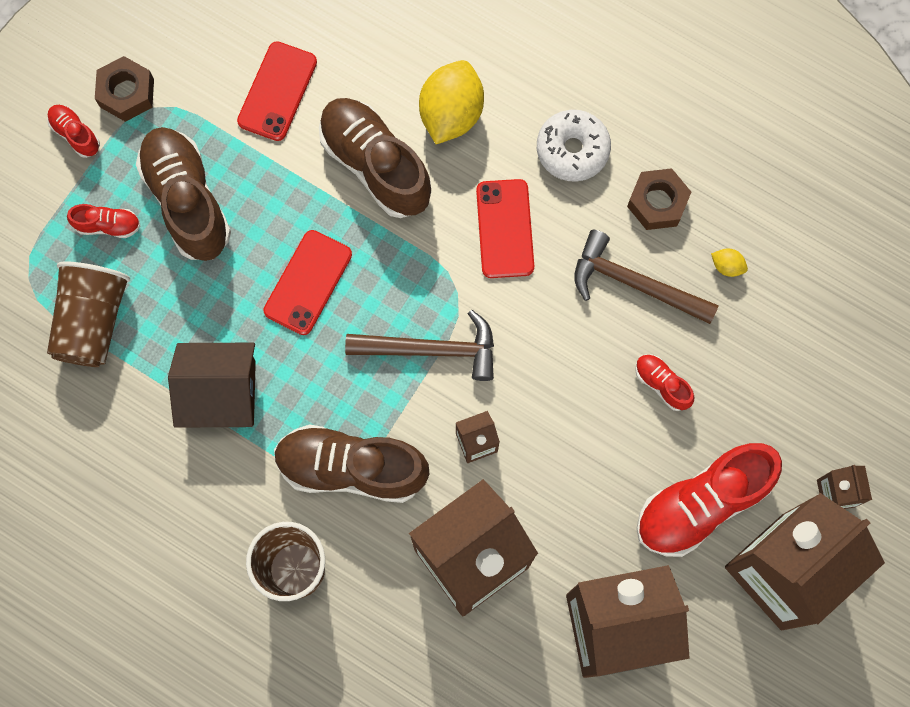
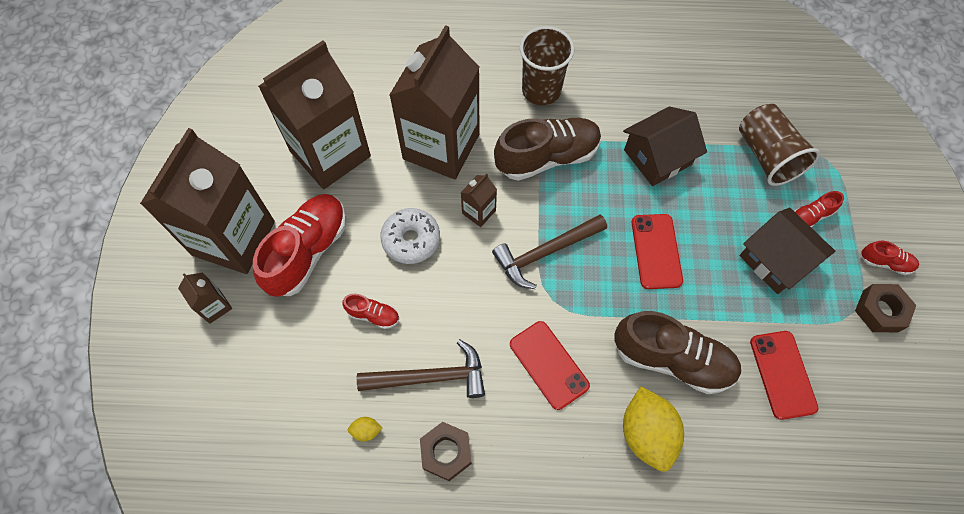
camera: 150 degrees right, 10 degrees down
brown shoe [136,127,231,261] -> brown house [740,208,835,294]
white donut [537,110,611,182] -> white donut moved to [380,208,440,264]

